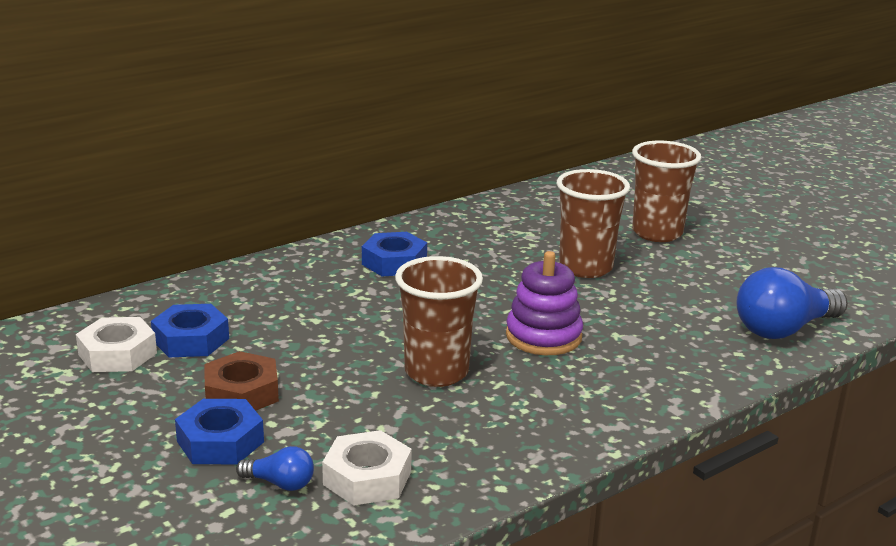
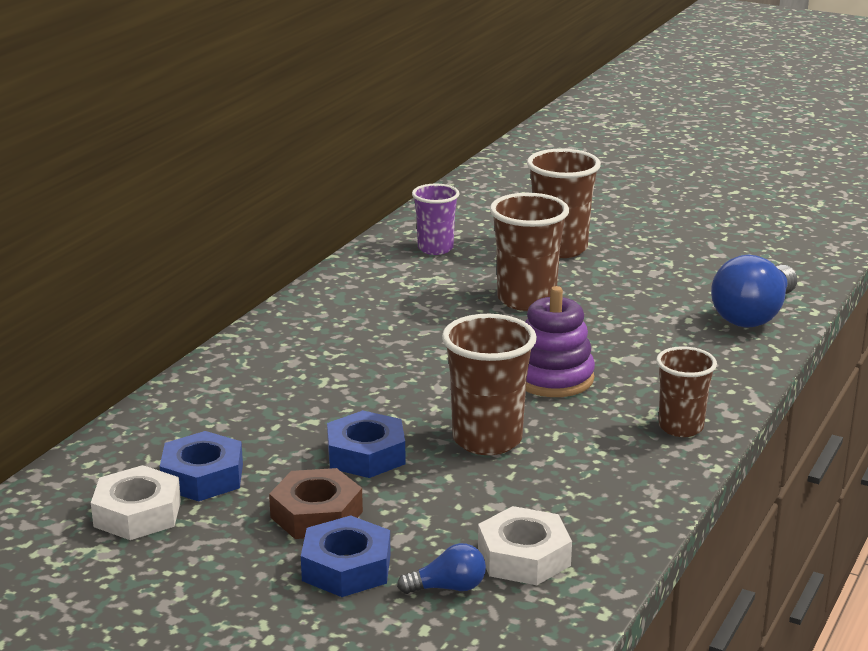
camera: 25 degrees left, 0 degrees up
blue nut [362,232,427,277] -> blue nut moved to [327,410,406,478]
none -> purple cup [412,184,459,255]
none -> brown cup [656,346,717,437]

